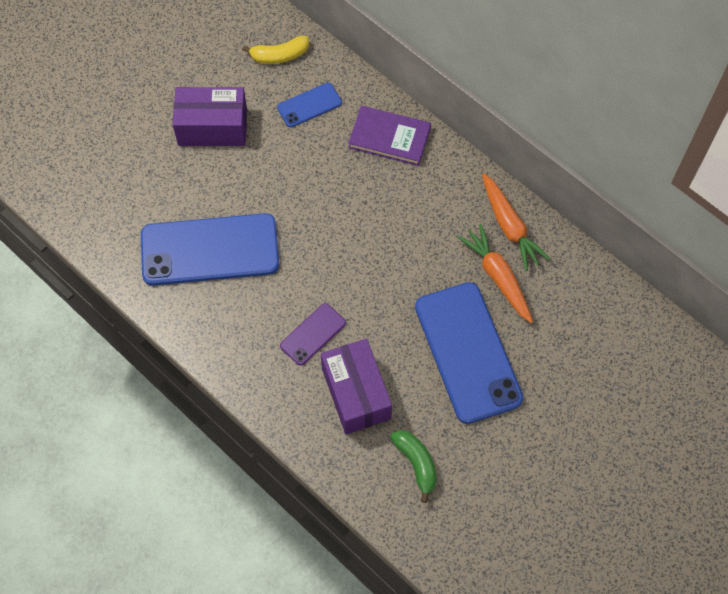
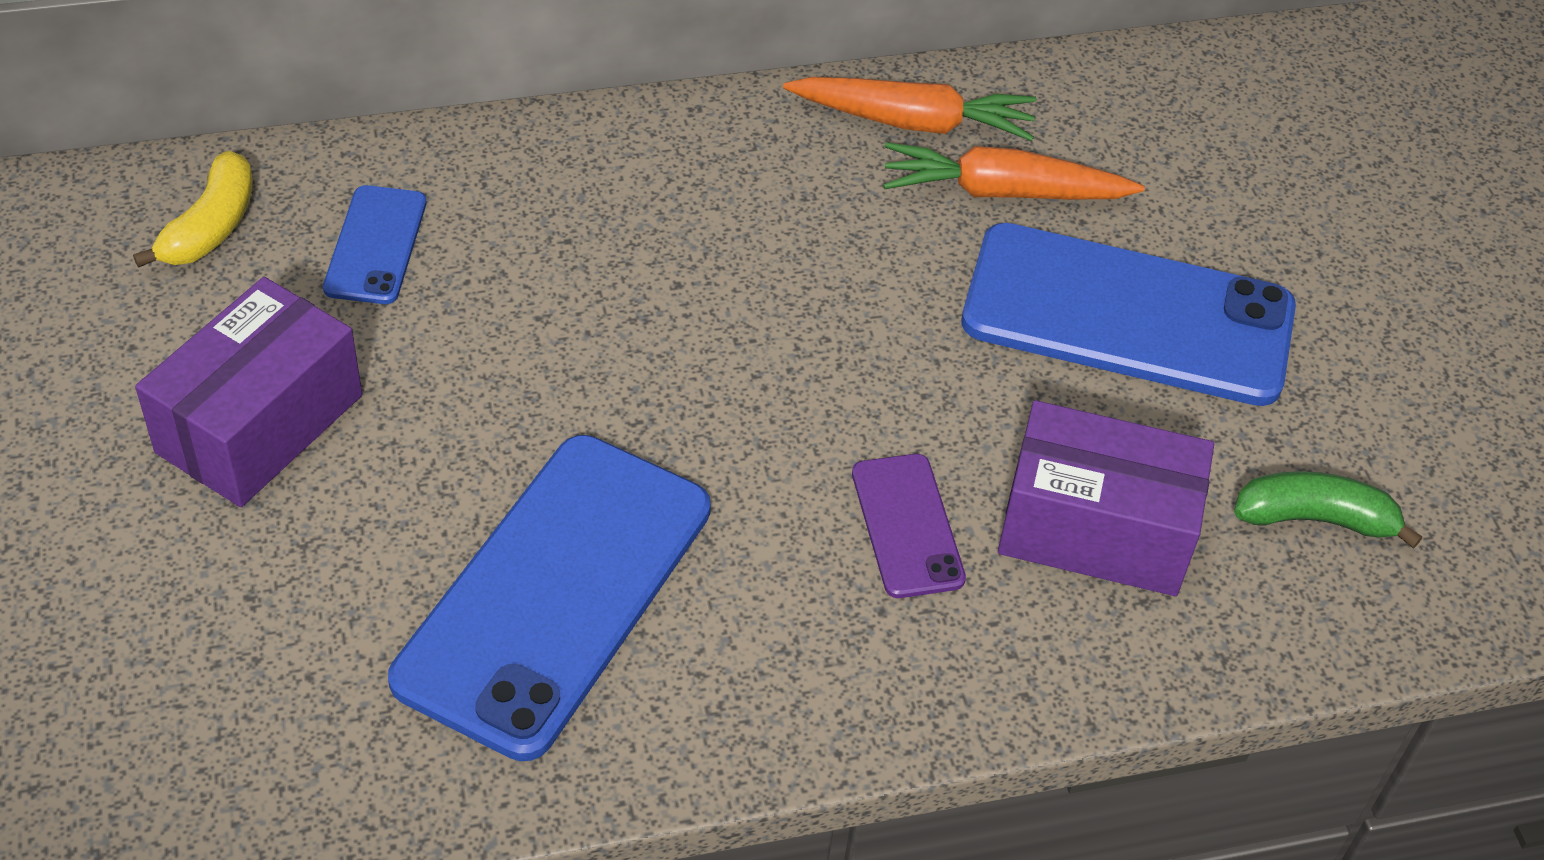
camera: 60 degrees left, 15 degrees down
purple book [348,106,431,166] -> none

